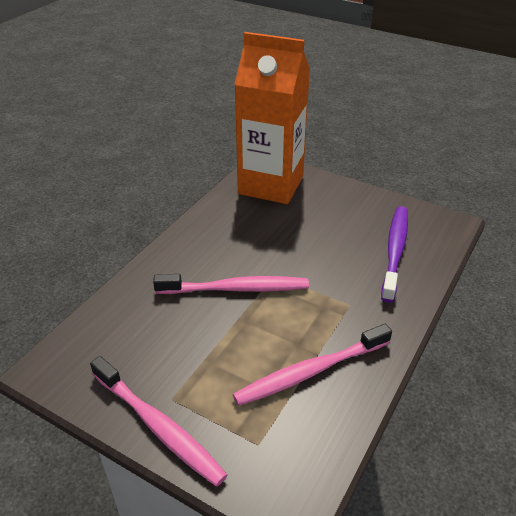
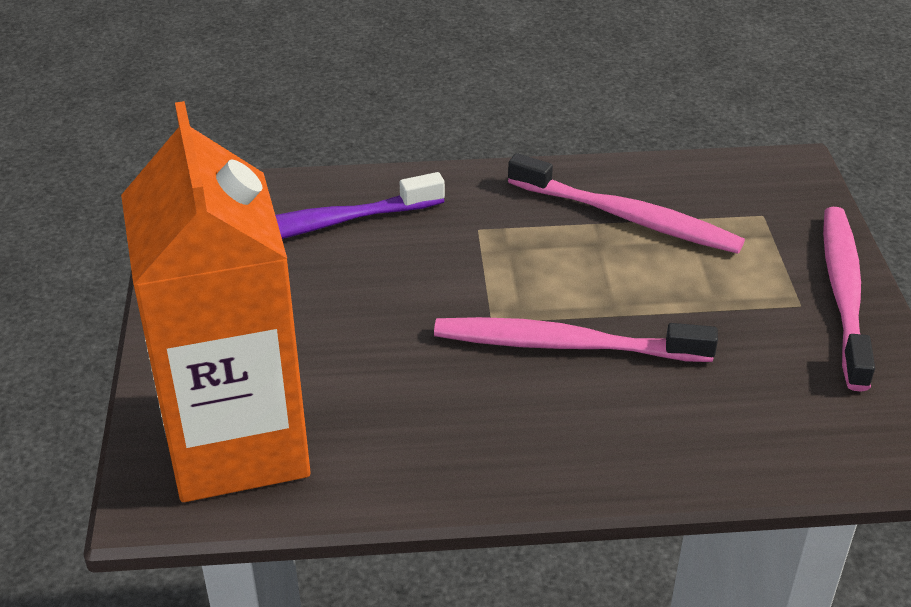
camera: 125 degrees left, 0 degrees up
pink toothbrush [153,274,309,294] -> pink toothbrush turned 45 degrees counterclockwise [434,317,718,362]

